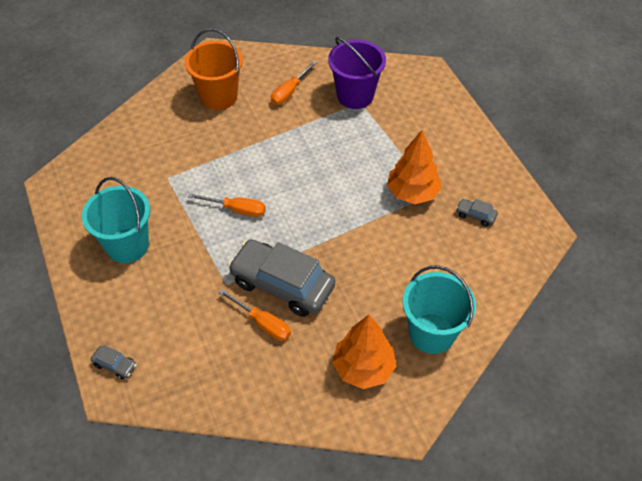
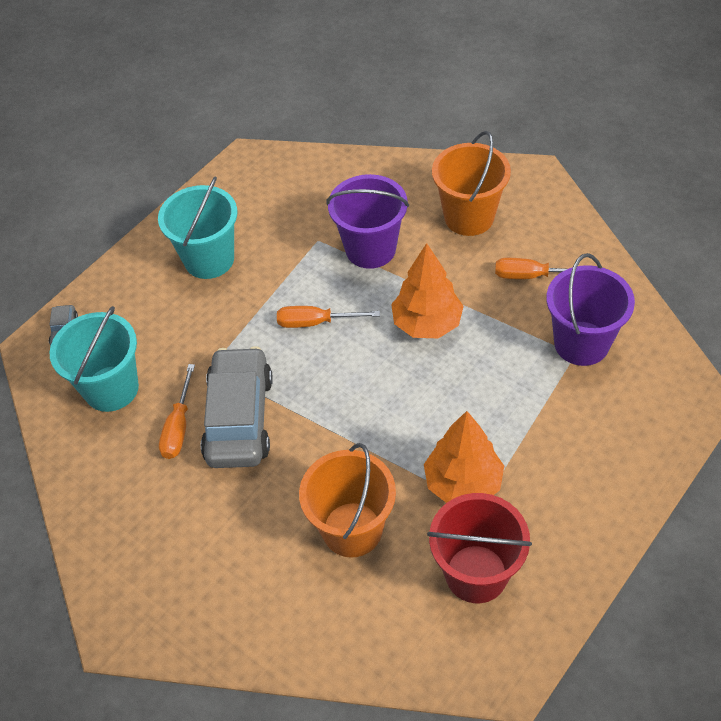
camera: 65 degrees right, 0 degrees up
orange screwdriver [188,193,266,217] -> orange screwdriver turned 105 degrees clockwise [277,306,380,328]
orange tree [332,315,396,389] -> orange tree moved to [391,243,464,338]
turquoise bucket [403,265,476,354] -> turquoise bucket moved to [50,306,139,412]
grey car [456,199,498,227] -> red bucket [427,493,532,603]
none -> orange bucket [299,443,396,558]
none -> purple bucket [326,174,409,269]

